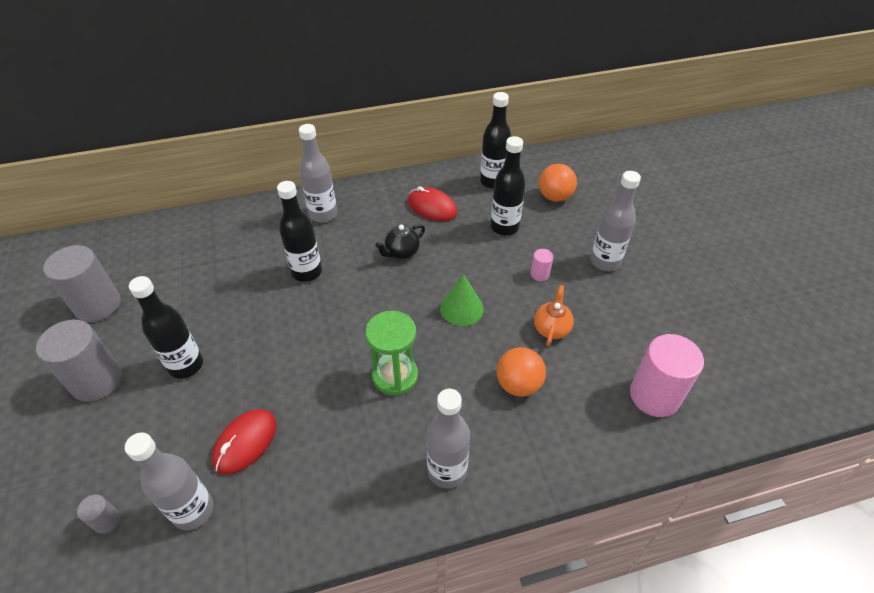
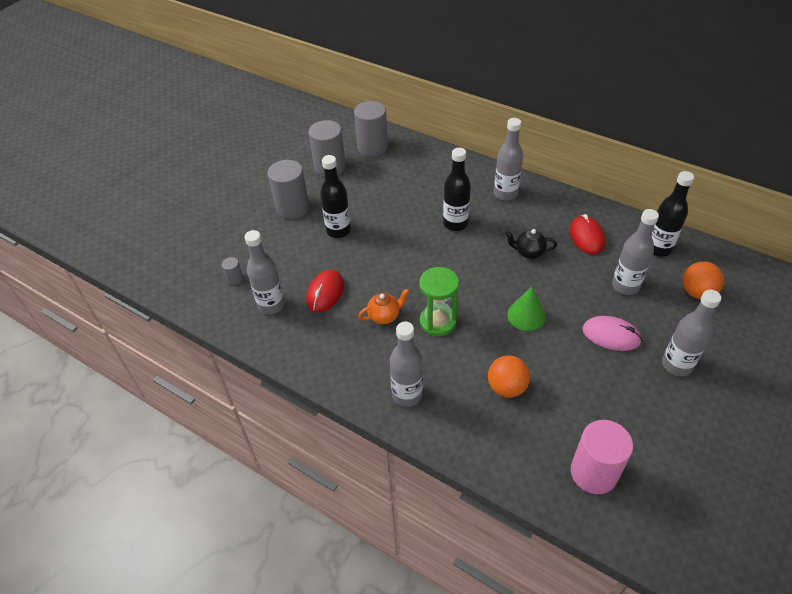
camera: 50 degrees right, 0 degrees up
red mouse [212,409,276,475] -> red mouse turned 60 degrees counterclockwise [306,270,344,312]
black bottle [491,136,526,235] -> grey bottle [612,209,659,295]
pink cylinder [531,249,554,281] -> pink mouse [582,316,642,351]
orange teapot [534,285,574,346] -> orange teapot moved to [358,288,409,324]
none -> grey cylinder [354,101,388,157]

